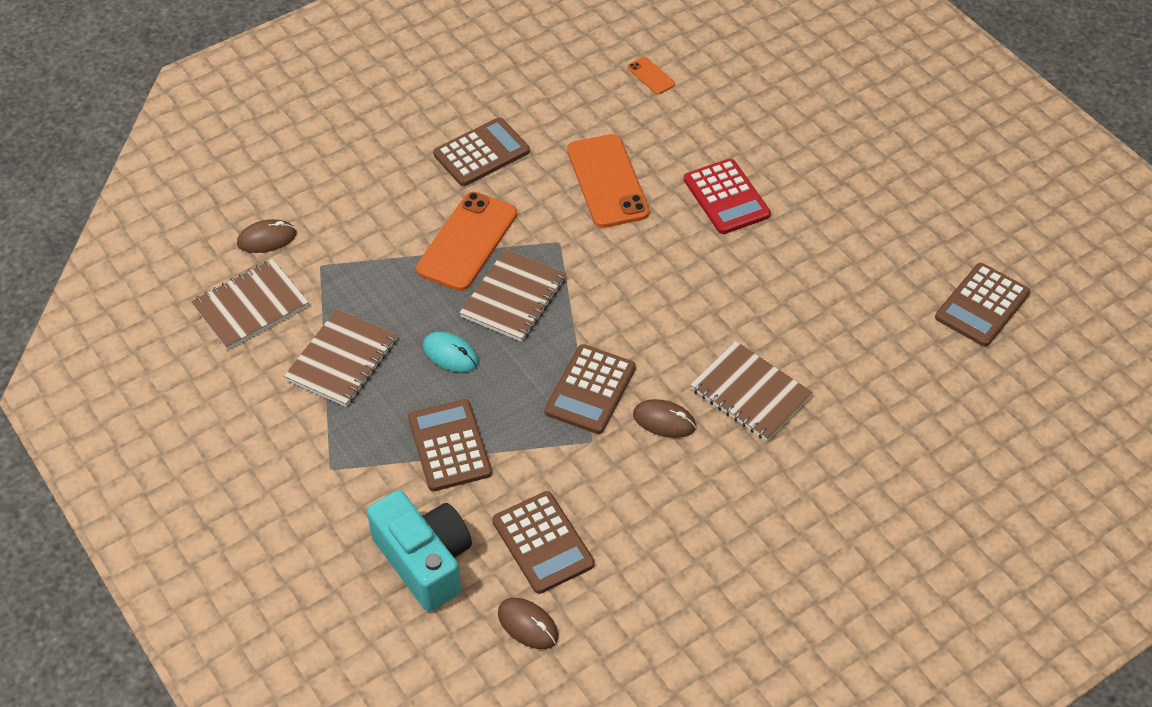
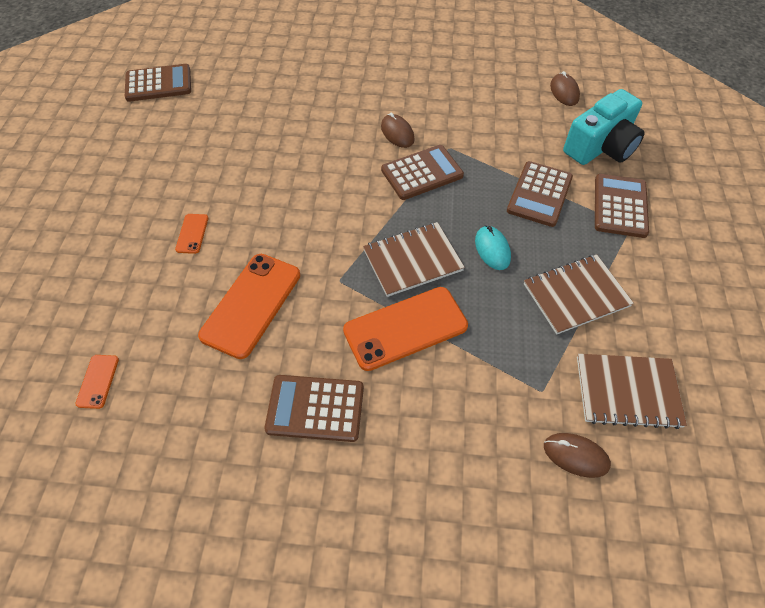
camera: 140 degrees left, 5 degrees up
turquoise camera [367,490,472,611] -> turquoise camera turned 135 degrees counterclockwise [563,89,645,165]
brown calculator [492,491,595,594] -> brown calculator moved to [595,174,649,238]
red calculator [684,158,771,234] -> orange phone [175,214,208,254]
brown notebook [690,341,813,441] -> none

